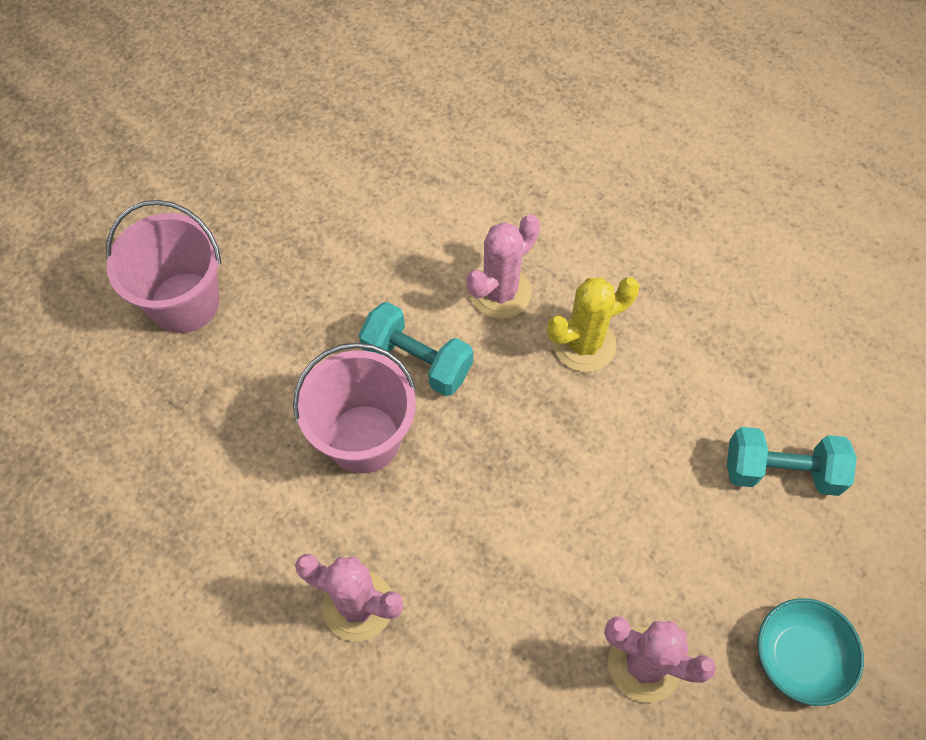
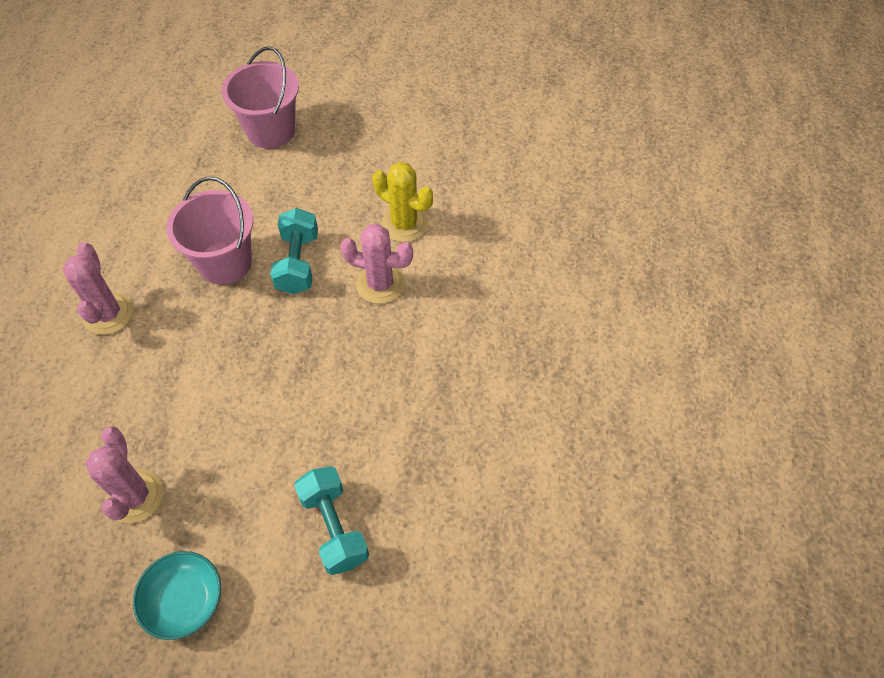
camera: 60 degrees right, 5 degrees down
yellow cactus [547,277,640,372] -> yellow cactus moved to [372,162,433,242]

